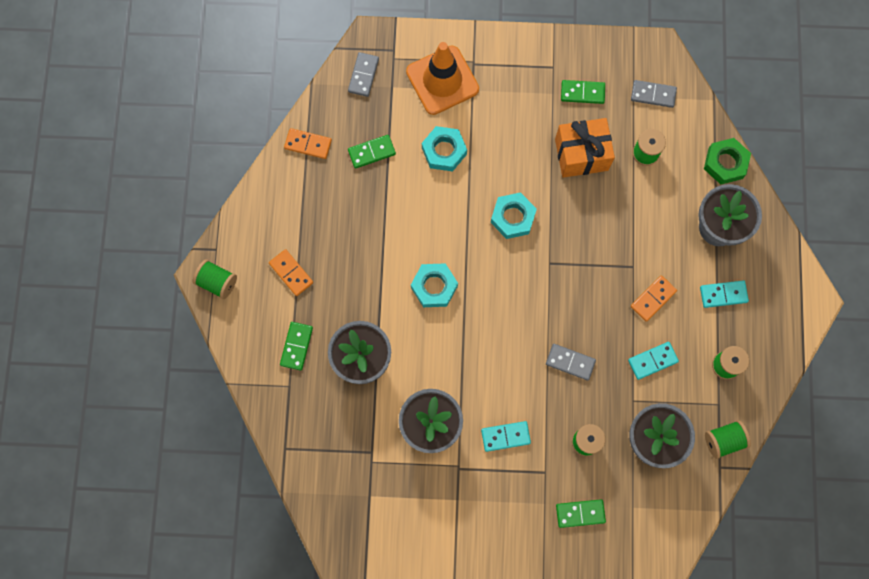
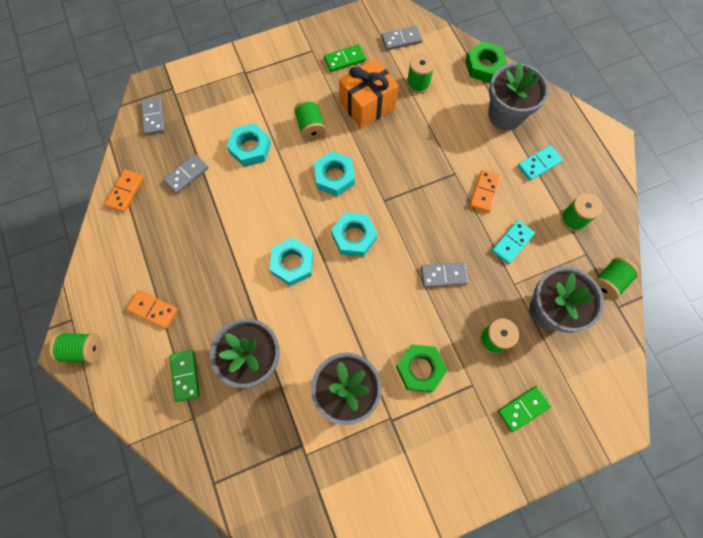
camera: 25 degrees left, 5 degrees down
orange domino [284,128,332,159] -> orange domino turned 60 degrees counterclockwise [105,169,144,212]
green domino [348,135,396,169] -> grey domino [163,154,209,194]
orange traffic cone [406,42,479,115] -> none
turquoise domino [481,421,531,452] -> green nut [396,344,447,392]
none -> green spool [294,99,326,141]
none -> turquoise nut [331,213,377,257]

